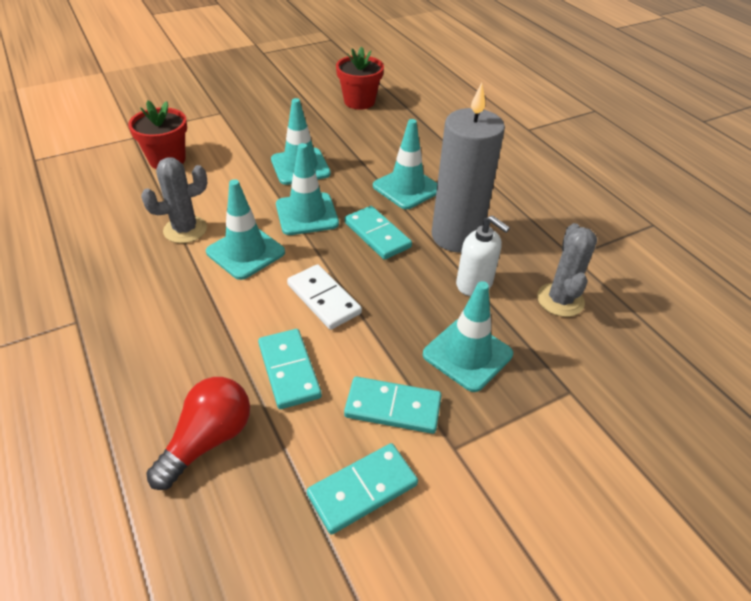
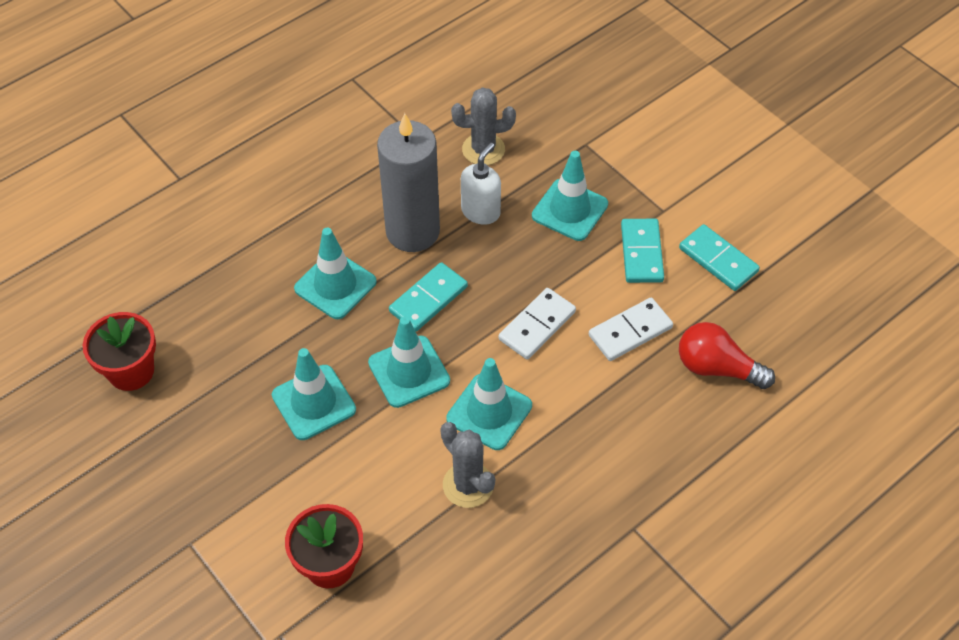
camera: 100 degrees left, 10 degrees up
turquoise domino [258,329,322,409] -> white domino [589,298,673,361]

